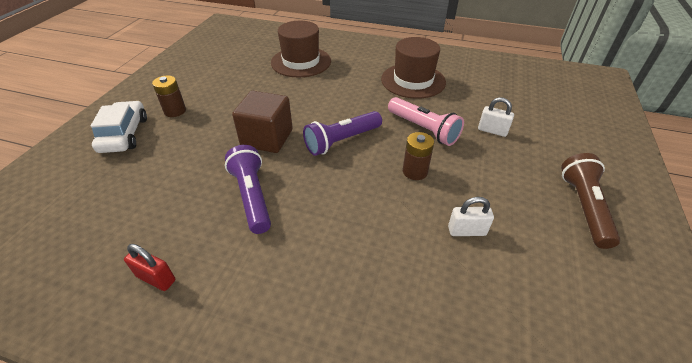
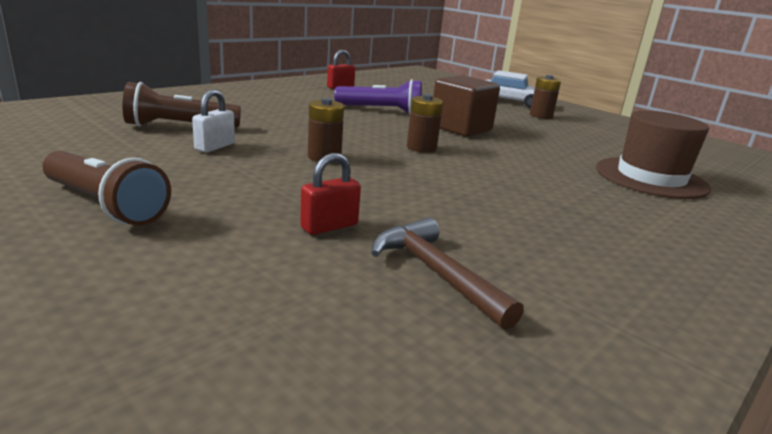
camera: 115 degrees right, 20 degrees down
purple flashlight [303,111,382,156] -> brown battery [407,94,443,153]
brown hat [381,37,446,99] -> none
pink flashlight [388,97,464,146] -> none
white padlock [478,97,514,137] -> red padlock [300,153,361,235]
none -> brown flashlight [123,82,241,127]
none -> brown hammer [372,217,524,330]

